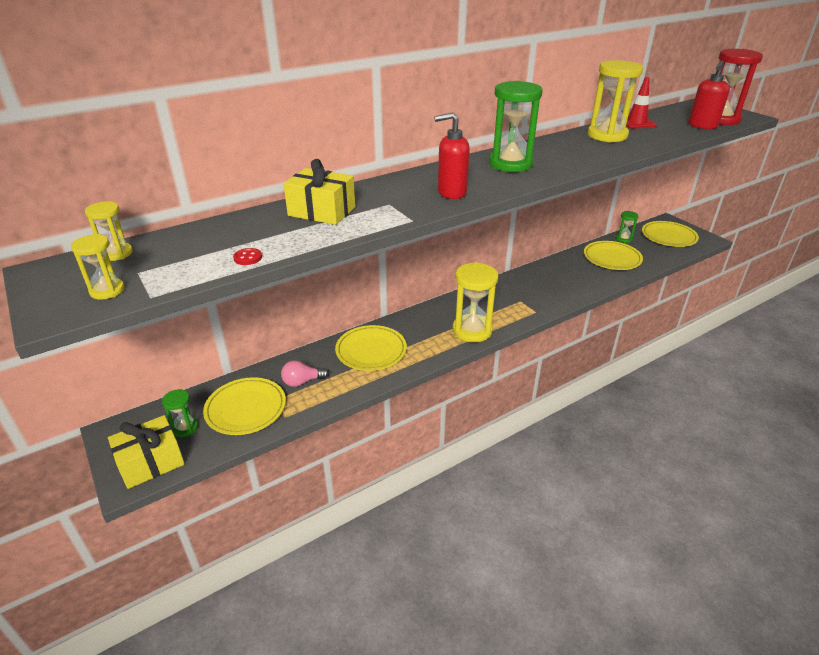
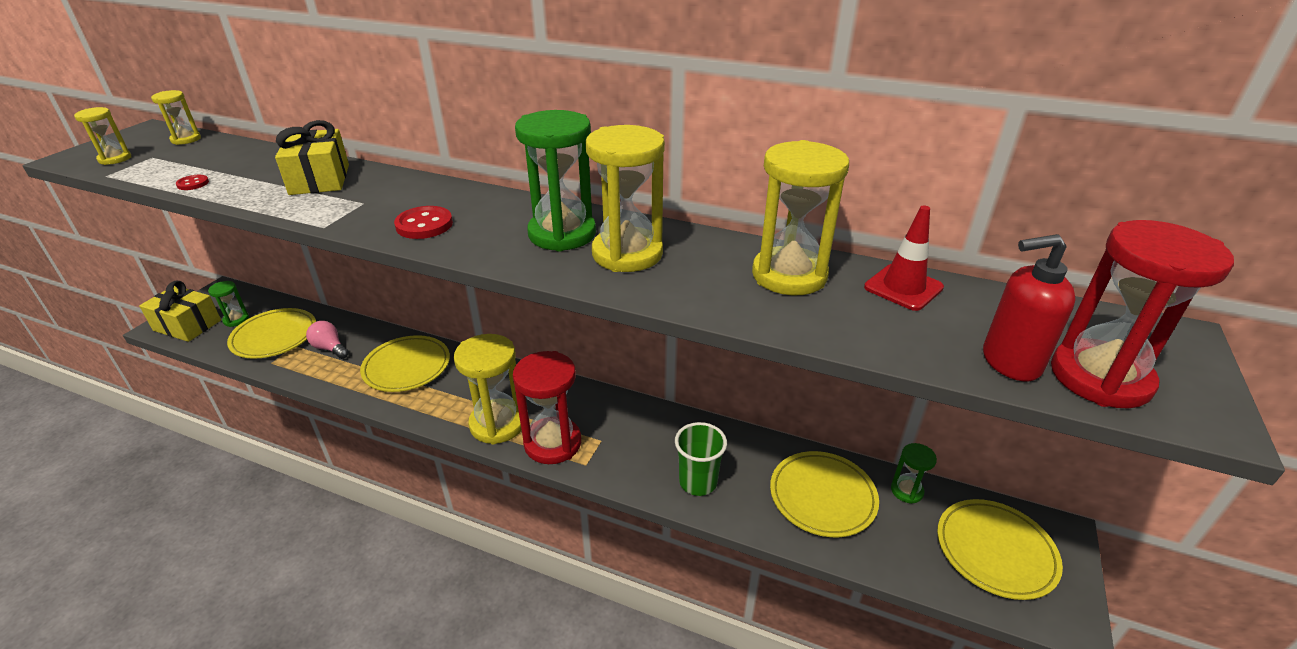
camera: 55 degrees right, 0 degrees up
red soap dispenser [434,112,470,199] -> red button [394,206,453,239]
none -> red hourglass [513,351,581,464]
none -> yellow hourglass [586,125,665,272]
none -> green cup [675,422,727,496]

